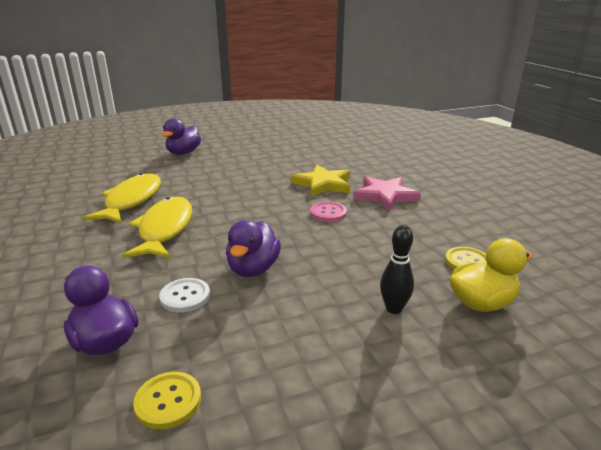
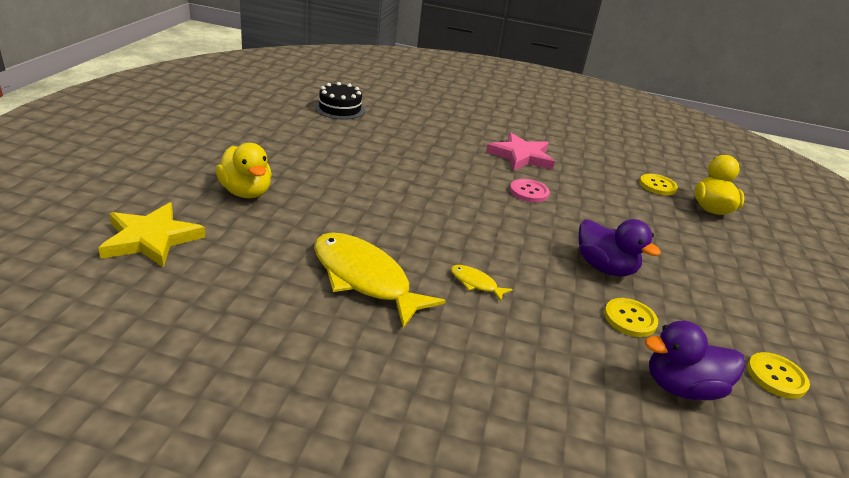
camera: 60 degrees left, 5 degrees up
yellow fish [122,197,192,258] -> yellow fish [451,265,513,301], size x0.43
white button [159,278,210,313] -> yellow button [604,298,658,337]
purple duck [162,118,201,155] -> yellow duck [216,143,272,198]
yellow star [291,165,350,197] -> yellow star moved to [98,202,206,268]
black bowling pin [380,225,414,314] -> none
none -> black cake [315,82,365,120]

